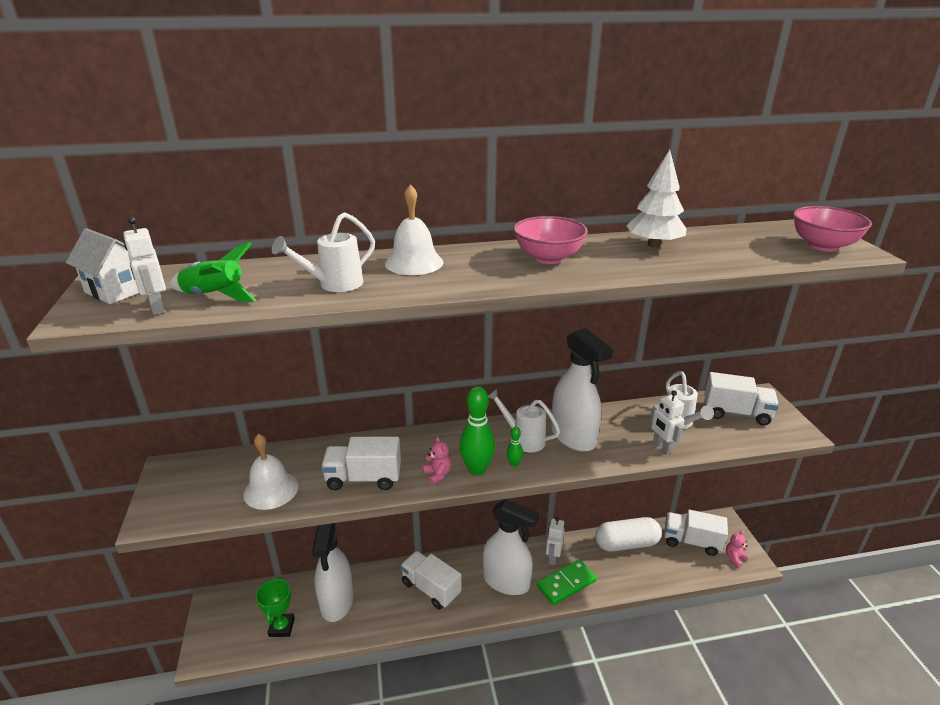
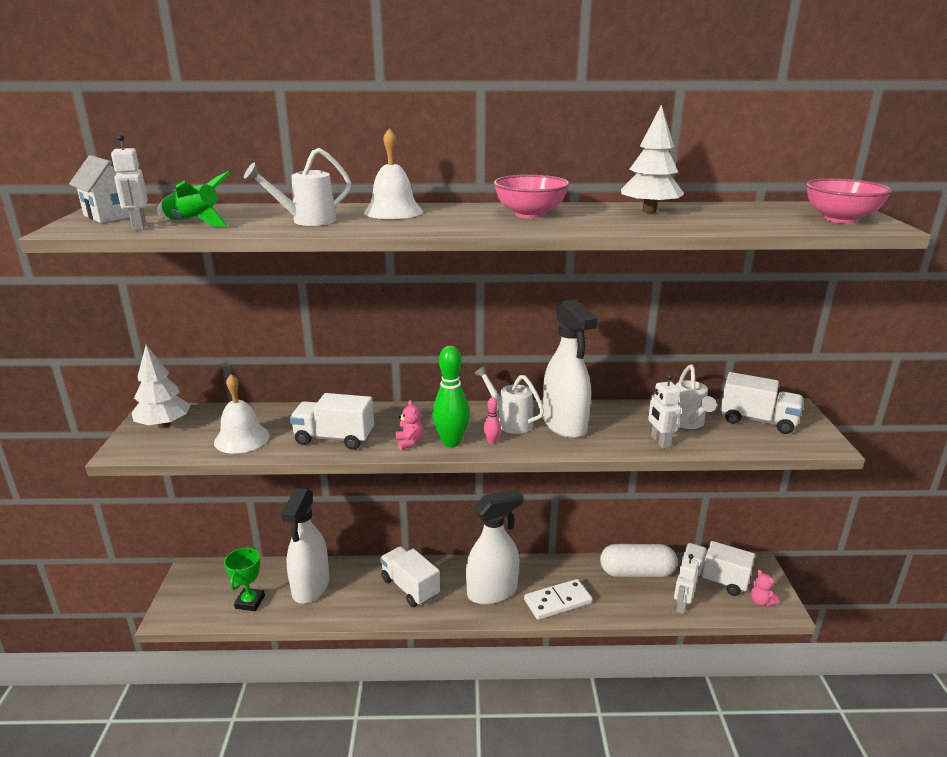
camera: 10 degrees right, 5 degrees down
white spray bottle [483,499,539,595] -> white spray bottle turned 60 degrees counterclockwise [466,489,524,605]
green bowling pin [507,427,523,467] -> pink bowling pin [484,398,501,444]
green domino [537,559,597,605] -> white domino [524,579,592,620]
white robot [546,517,564,565] -> white robot moved to [674,554,699,614]
pink teddy bear [726,530,749,568] -> pink teddy bear turned 90 degrees counterclockwise [751,570,779,607]
none -> white tree [132,345,190,428]

